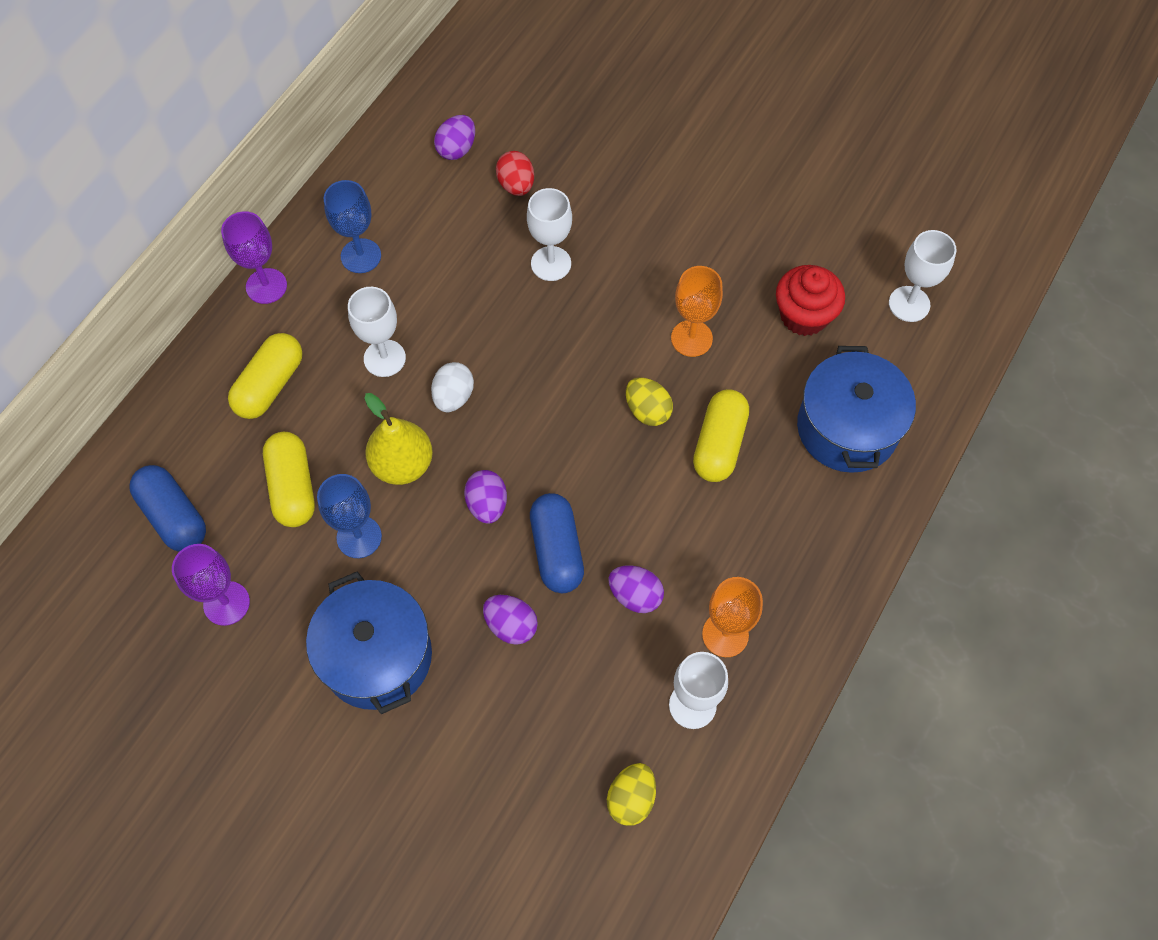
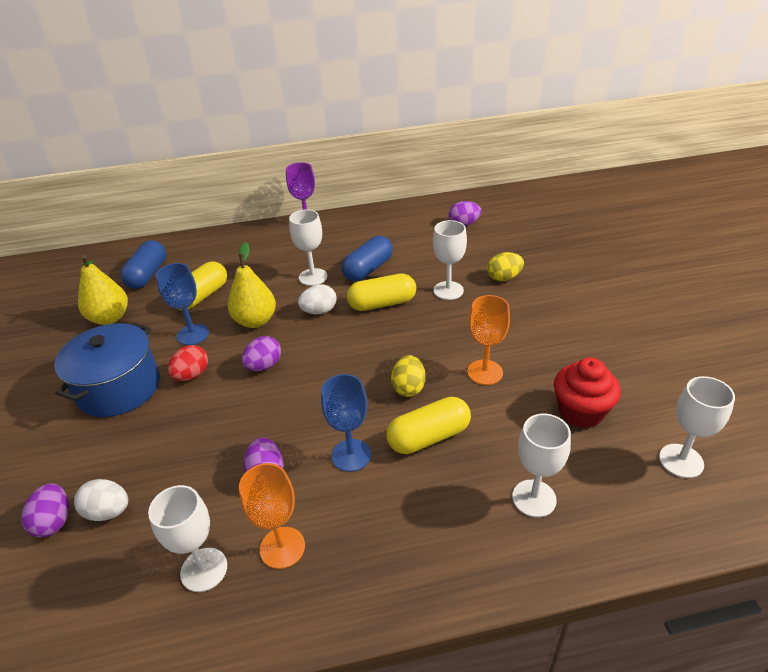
camera: 50 degrees right, 25 degrees down
purple goblet [172,544,250,626] -> yellow pear [78,255,128,325]
yellow capsule [228,333,302,419] -> yellow capsule moved to [347,274,416,311]
blue goblet [324,180,381,273] -> blue goblet moved to [321,374,371,472]
purple egg [483,595,538,645] -> purple egg moved to [21,483,69,537]
red egg [496,151,534,196] -> red egg moved to [168,345,208,381]
blue capsule [530,493,584,593] -> blue capsule moved to [342,236,393,281]
yellow egg [607,763,656,826] -> yellow egg moved to [487,252,524,282]
blue pot [797,346,916,473] -> white goblet [512,414,571,517]
none -> white egg [74,479,128,521]

